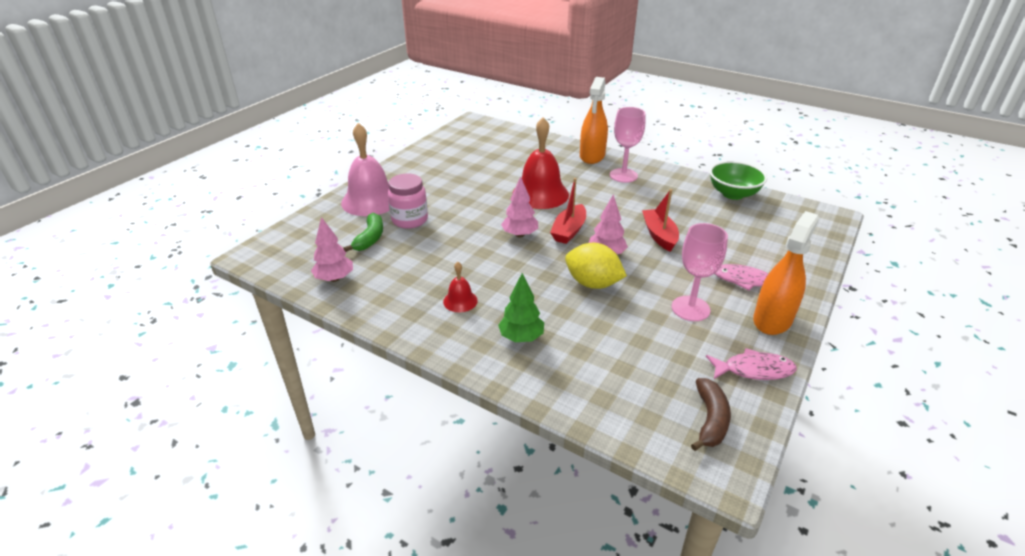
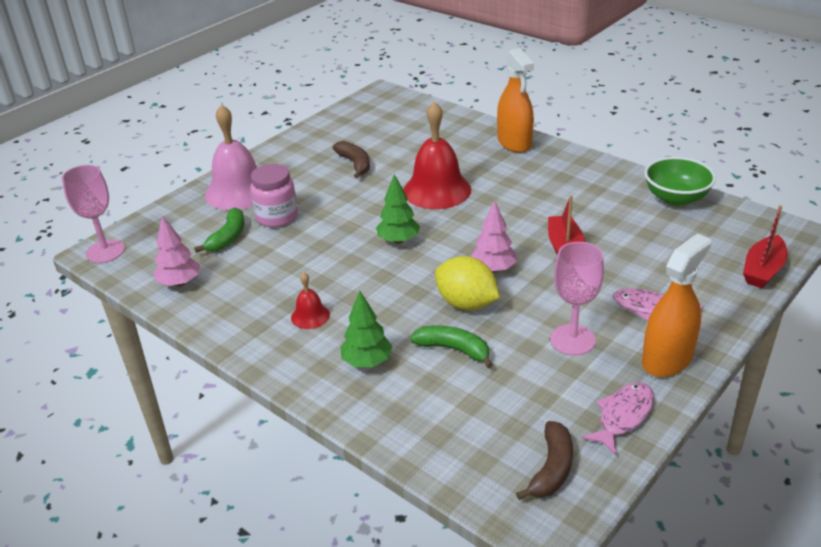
camera: 10 degrees right, 0 degrees up
pink tree [501,176,538,237] -> green tree [376,174,420,244]
red boat [550,178,586,244] -> red boat moved to [743,205,787,288]
orange spray bottle [580,77,608,164] -> orange spray bottle turned 45 degrees counterclockwise [497,48,534,153]
pink goblet [610,107,645,183] -> pink goblet moved to [62,165,125,263]
pink fish [706,348,797,380] -> pink fish turned 60 degrees counterclockwise [582,382,654,455]
none -> brown banana [333,141,370,178]
none -> green banana [410,326,493,368]

